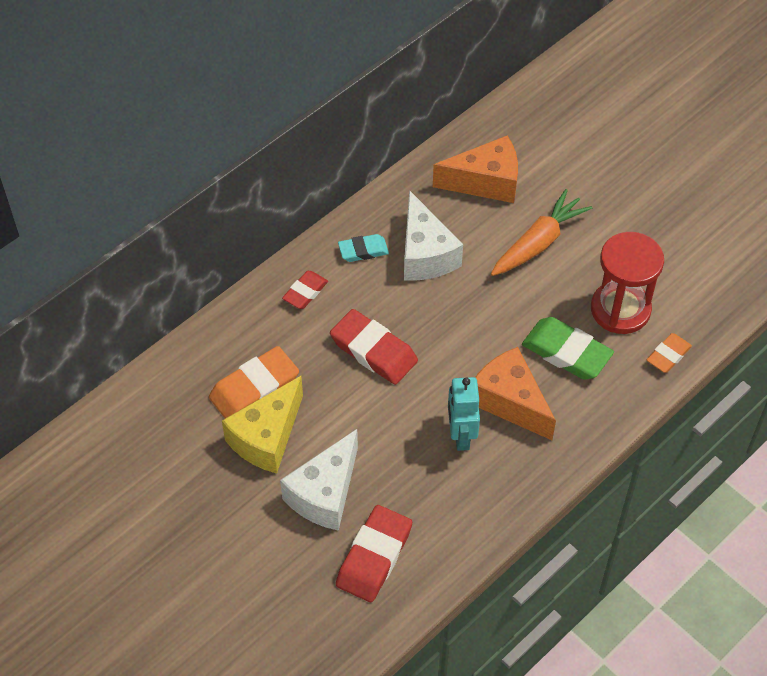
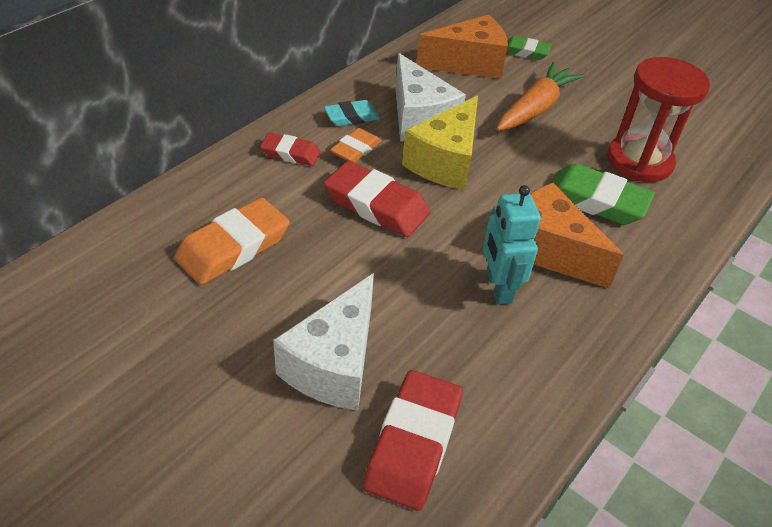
camera: 10 degrees left, 10 degrees down
yellow cheese [222,376,303,474] -> yellow cheese moved to [402,96,478,190]
red eraser [282,271,328,309] -> red eraser turned 75 degrees clockwise [260,132,321,166]
orange eraser [647,333,692,373] -> orange eraser moved to [330,128,381,163]
none -> green eraser [507,36,552,60]

